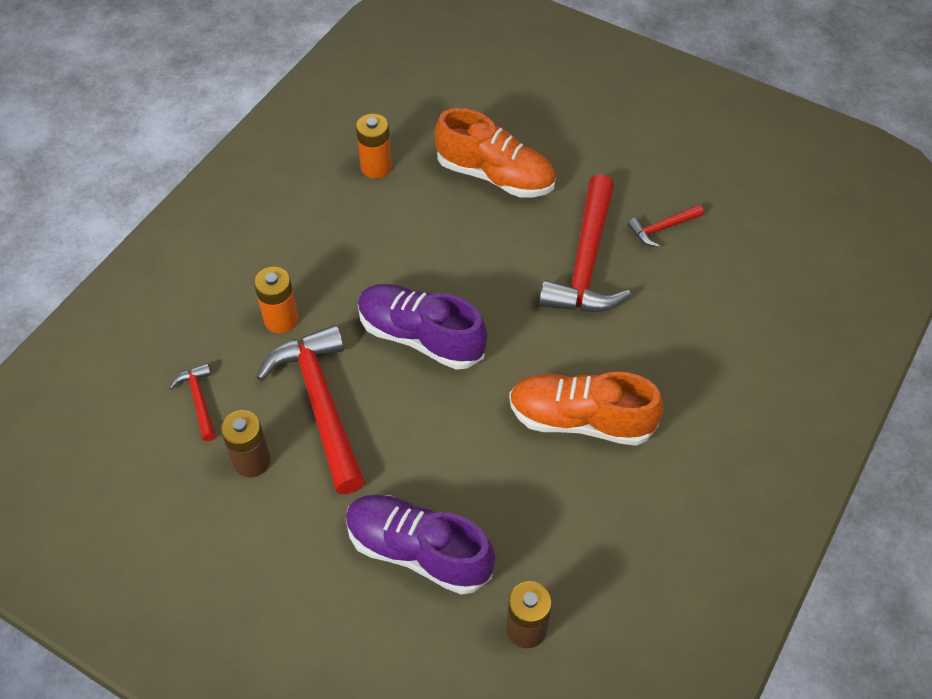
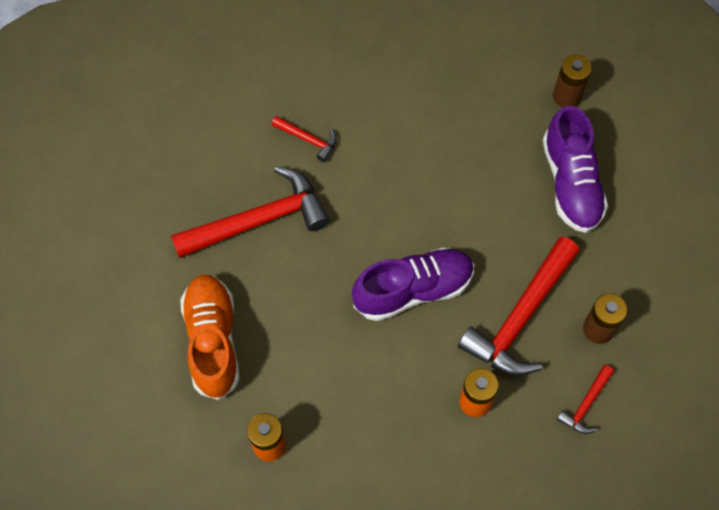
camera: 125 degrees left, 10 degrees up
purple shoe [358,284,487,370] -> purple shoe turned 105 degrees counterclockwise [352,248,474,321]
orange shoe [509,372,664,446] -> none
red hammer [628,204,704,247] -> red hammer moved to [272,116,337,162]

